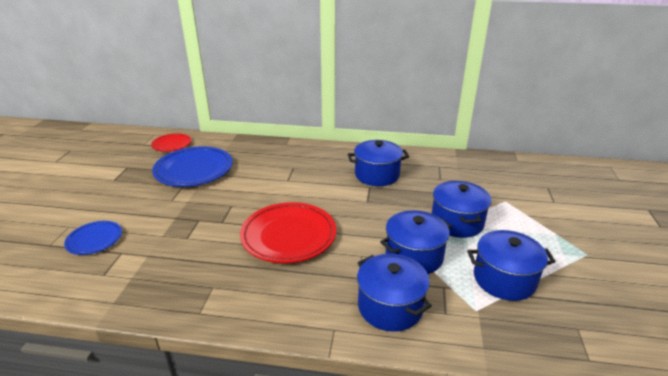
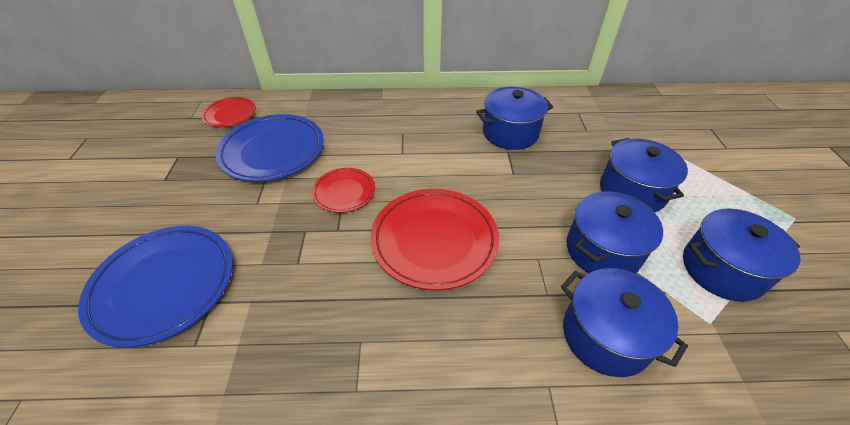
camera: 10 degrees left, 15 degrees up
blue plate [64,221,122,255] -> blue plate [78,226,233,348], size x1.82
none -> red plate [312,168,375,213]

